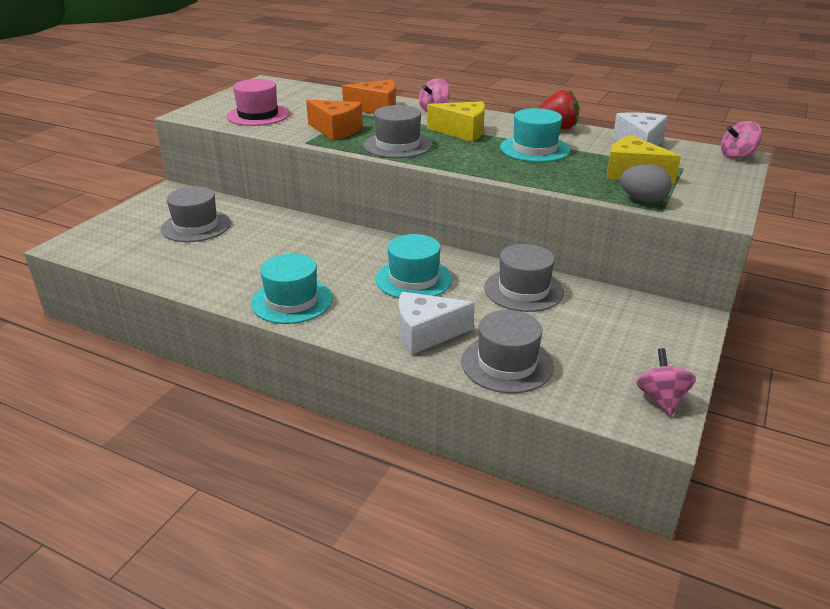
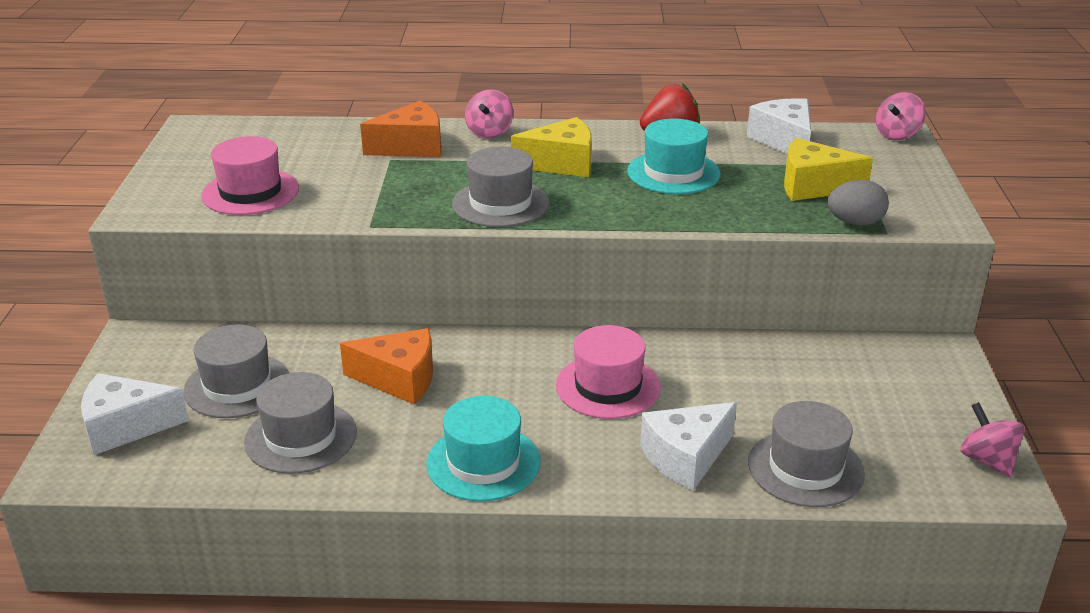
camera: 25 degrees left, 0 degrees up
orange cheese [306,100,363,141] -> orange cheese moved to [340,328,433,404]
turquoise hat [375,234,453,298] -> pink hat [556,325,661,419]
grey hat [484,244,564,312] -> grey hat moved to [244,372,357,474]
none -> white cheese [81,373,189,455]

